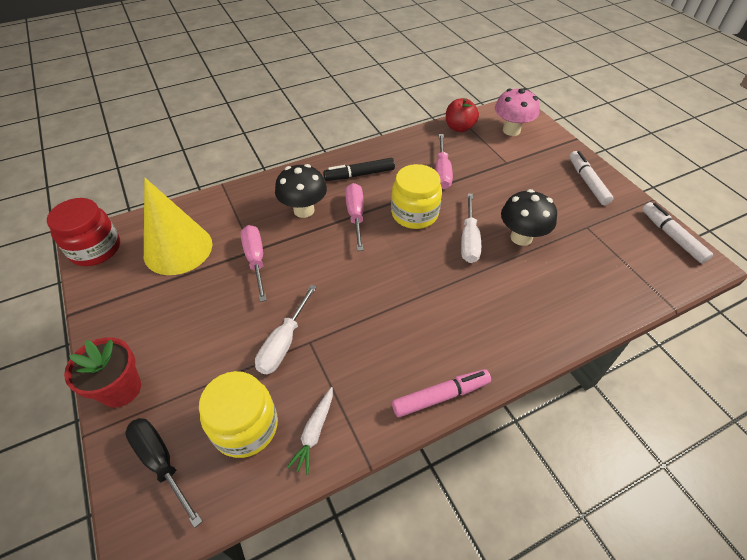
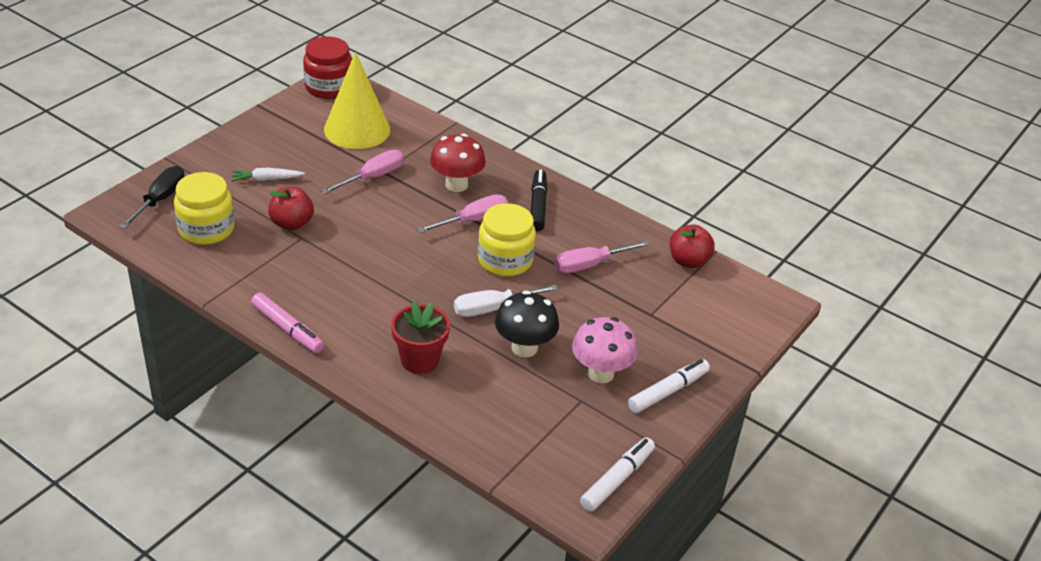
camera: 60 degrees right, 10 degrees down
red flower pot [64,337,141,407] -> red flower pot moved to [391,301,450,374]
white screwdriver [255,285,317,374] -> red apple [268,187,314,230]
black mushroom [275,164,327,218] -> red mushroom [430,134,486,192]
white carrot [287,387,333,475] -> white carrot moved to [232,168,305,182]
black marker [323,158,395,181] -> black marker turned 45 degrees clockwise [531,169,547,231]
pink mushroom [495,88,540,136] -> pink mushroom moved to [572,317,637,384]

